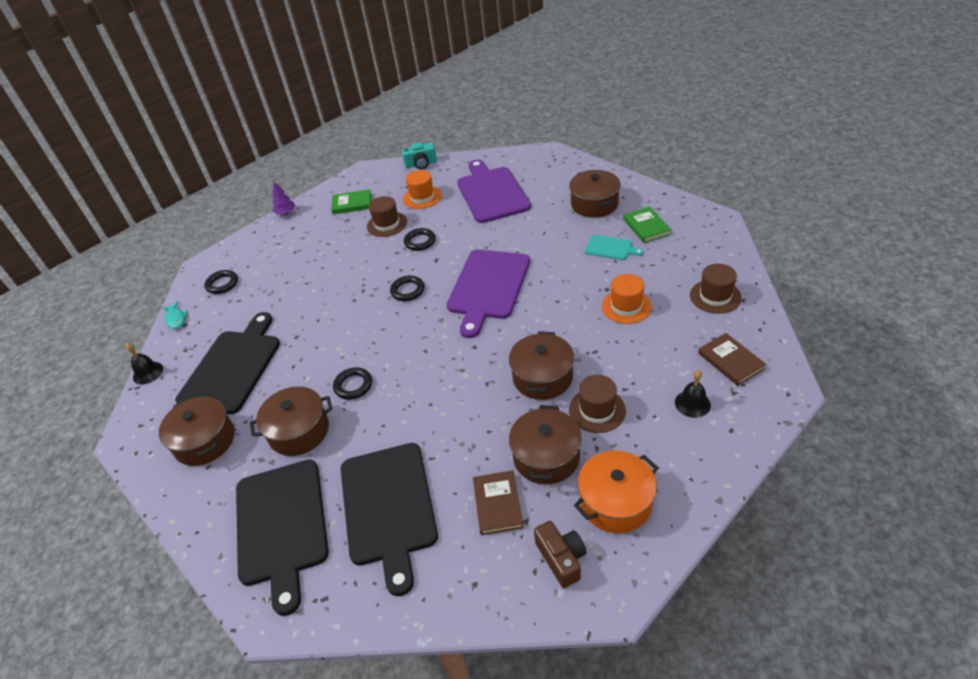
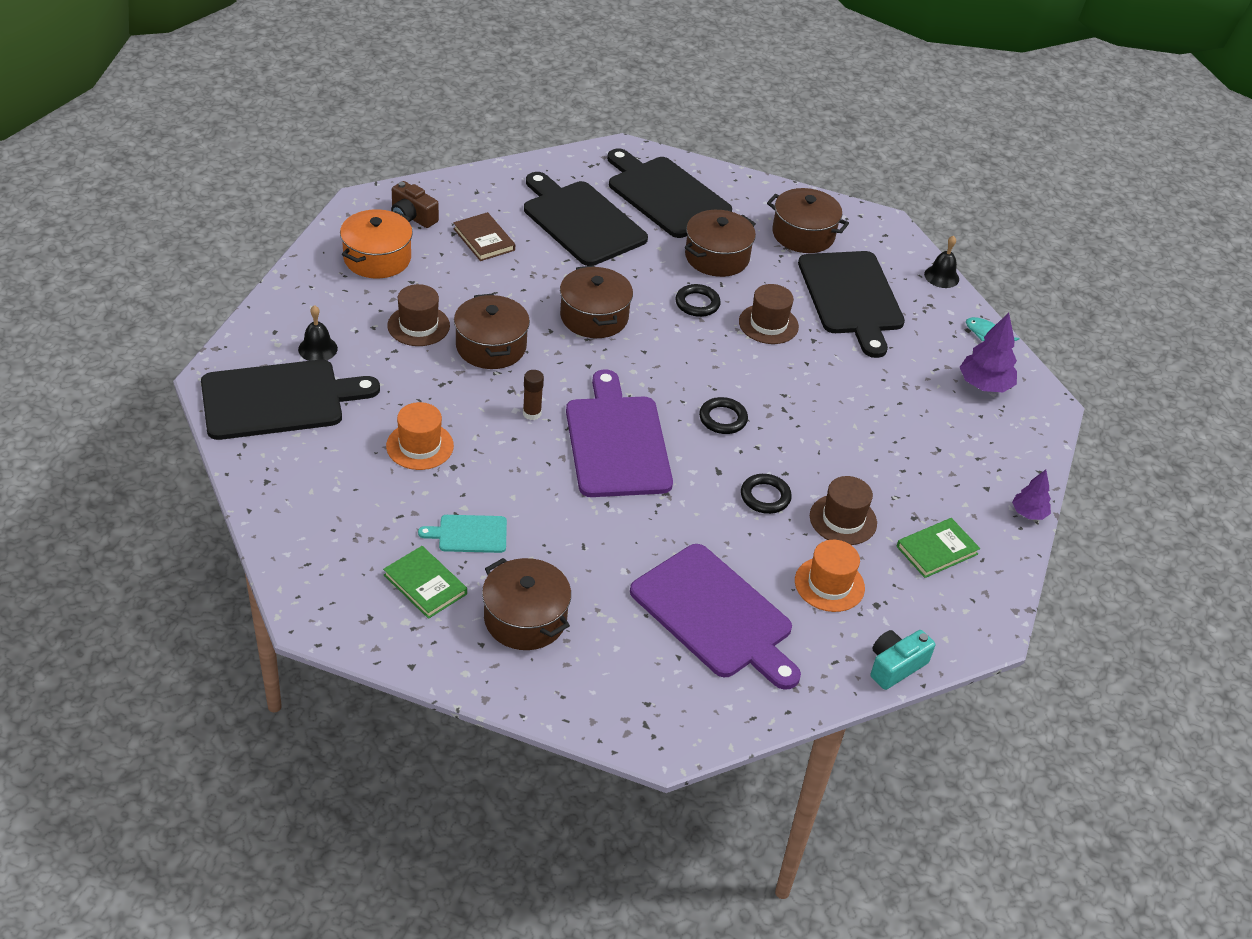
camera: 145 degrees right, 0 degrees up
black ring [205,270,238,294] -> purple tree [960,313,1017,392]
brown pot [509,405,582,484] -> brown pot moved to [560,265,633,338]
brown hat [690,264,742,314] -> brown hat moved to [739,284,799,344]
brown book [698,333,766,386] -> black cutting board [201,360,380,440]
none -> brown glue stick [523,370,544,420]

